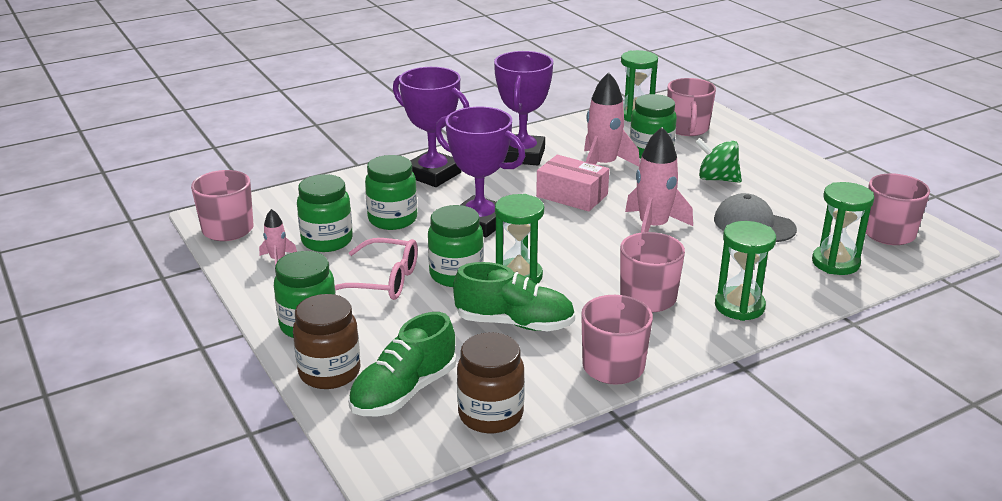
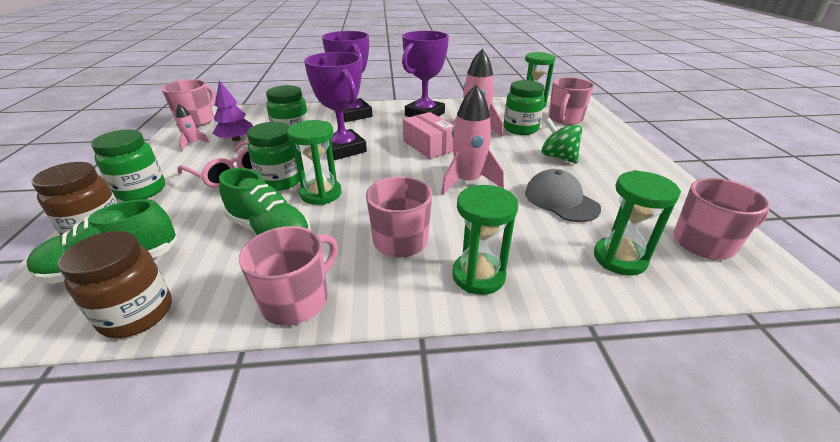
camera: 25 degrees right, 5 degrees up
green jar [297,174,353,252] -> purple tree [212,80,253,141]

